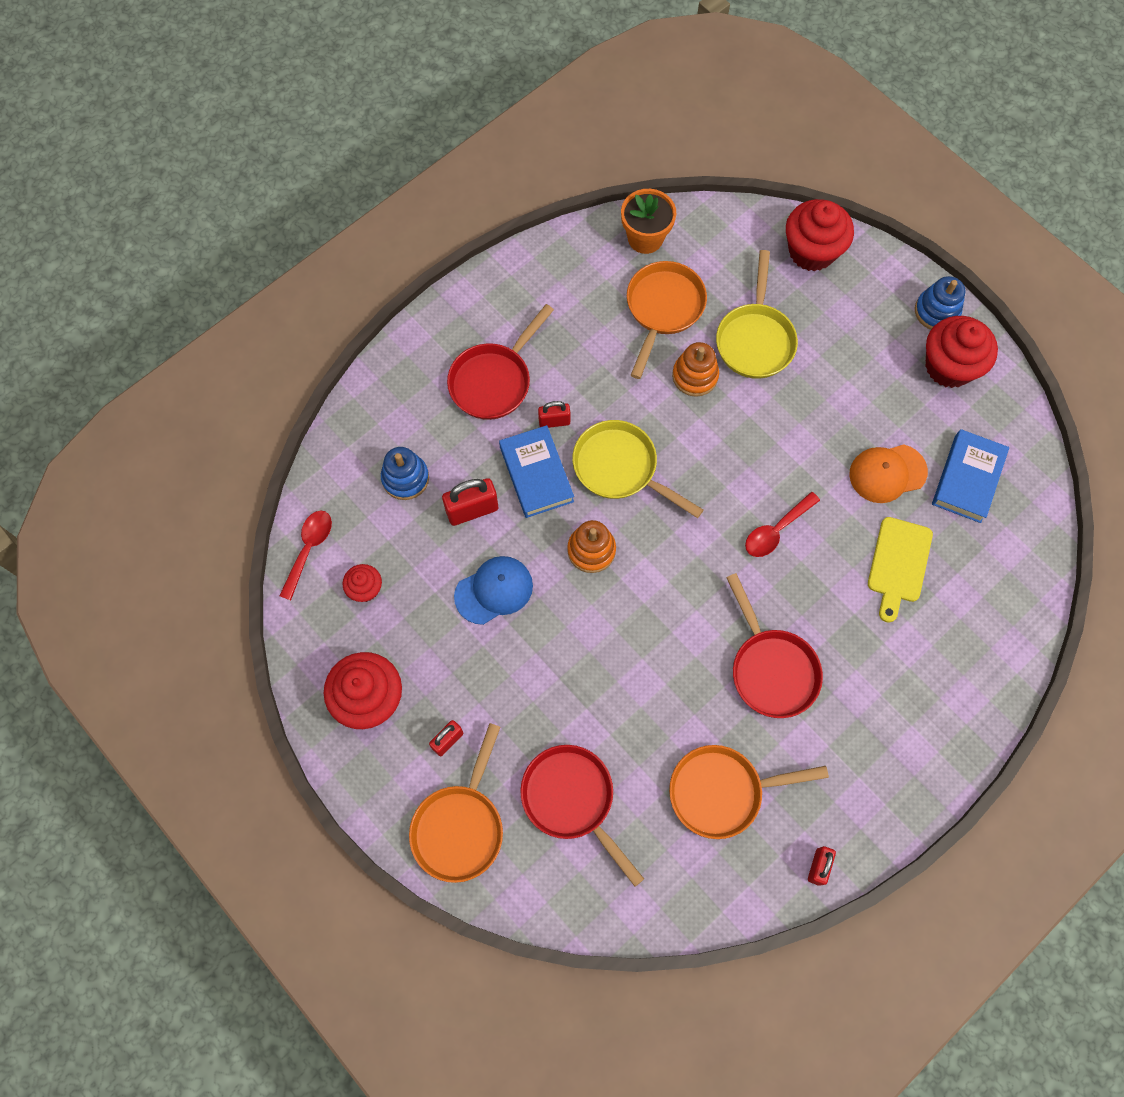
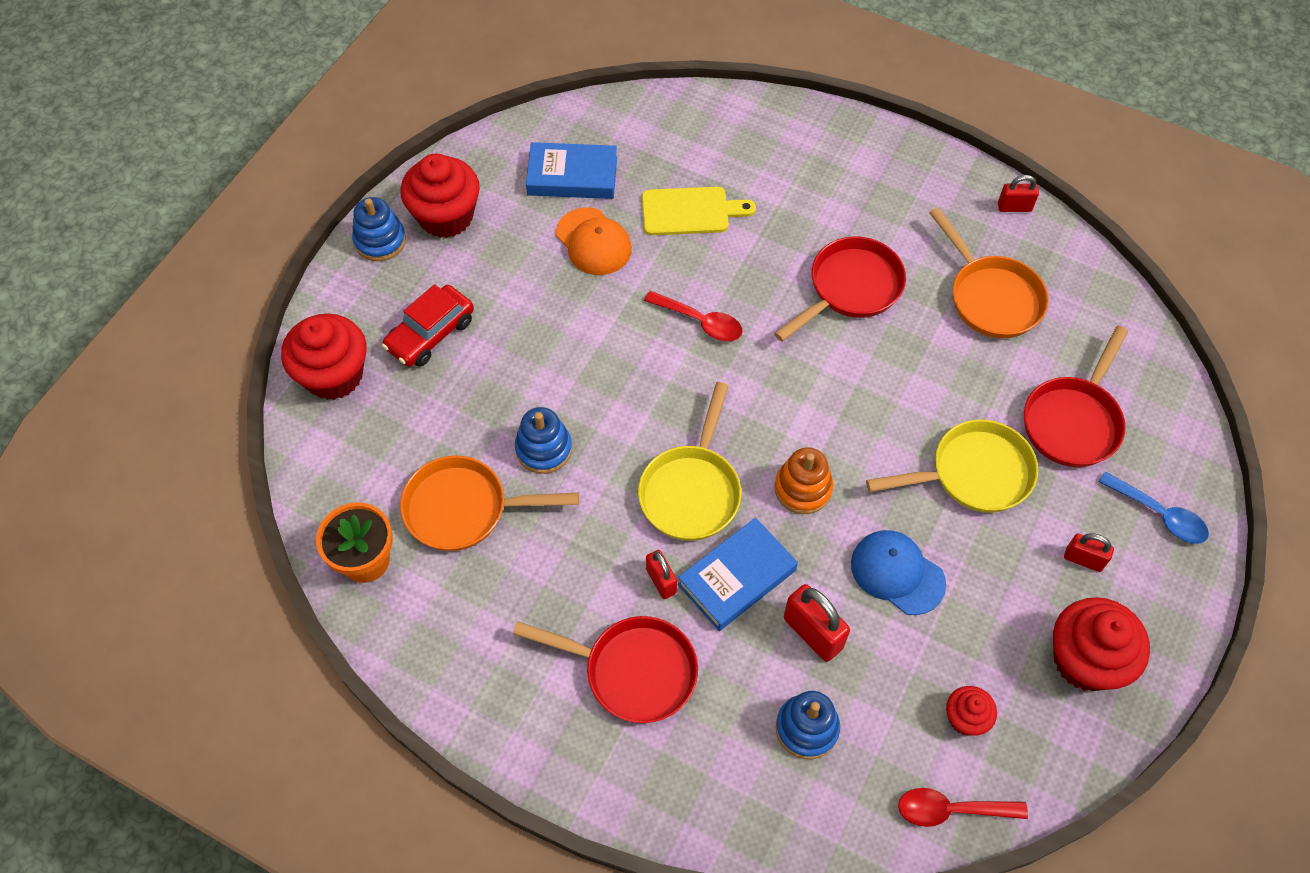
camera: 110 degrees left, 10 degrees down
orange pan [409,723,503,883] -> blue spoon [1098,471,1209,544]
orange stacking toy [672,342,719,397] -> blue stacking toy [515,407,572,474]
yellow pan [716,250,798,379] -> yellow pan moved to [866,419,1038,513]
none -> red car [382,284,474,367]

